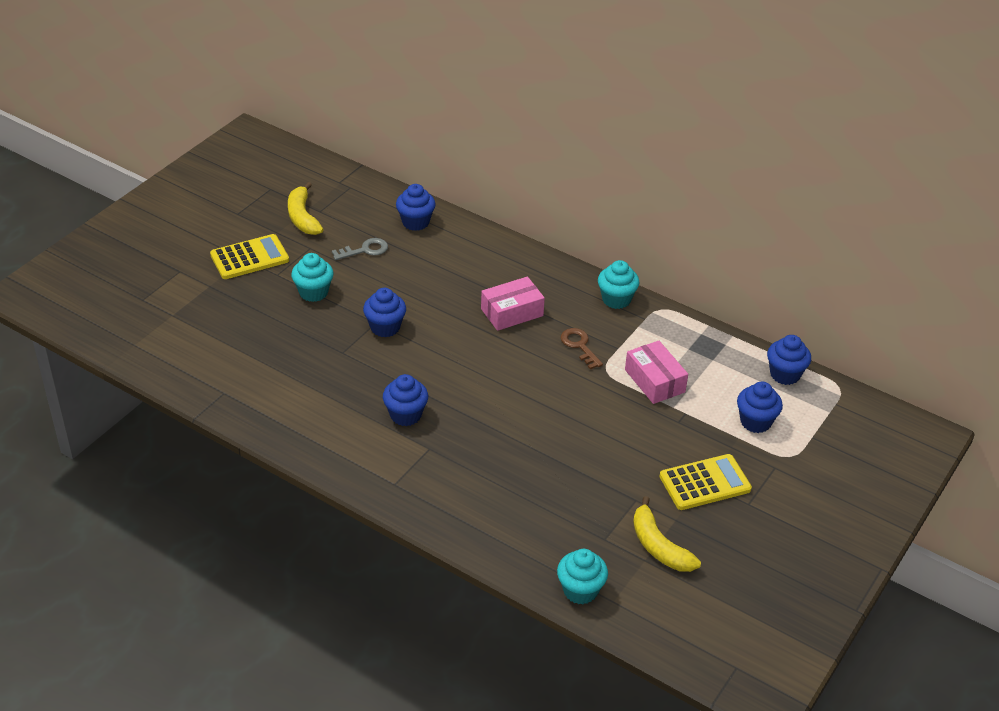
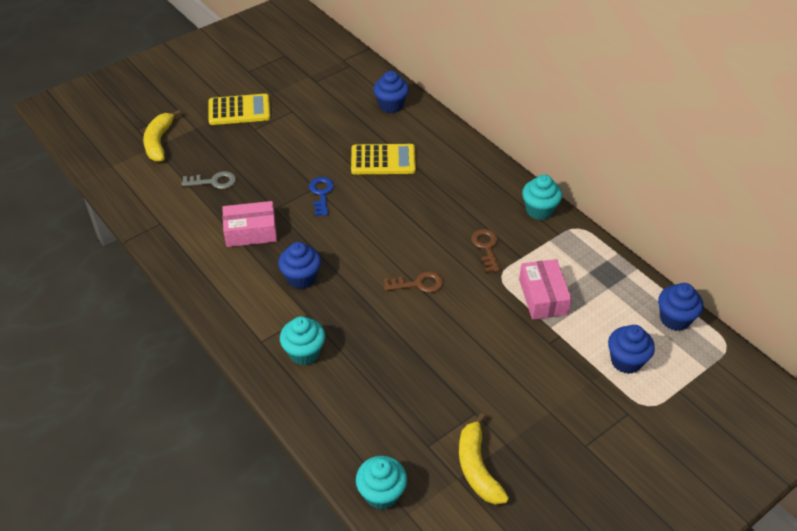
camera: 20 degrees right, 5 degrees up
yellow banana [288,182,324,235] -> yellow banana moved to [143,110,181,162]
turquoise cupcake [291,253,334,302] -> turquoise cupcake moved to [280,316,325,365]
grey key [332,238,388,260] -> grey key moved to [182,171,236,189]
blue cupcake [363,288,406,337] -> blue key [309,177,334,216]
pink box [481,276,545,331] -> pink box moved to [222,201,277,247]
yellow calculator [659,454,752,510] -> yellow calculator moved to [351,144,416,174]
none -> brown key [384,271,443,293]

